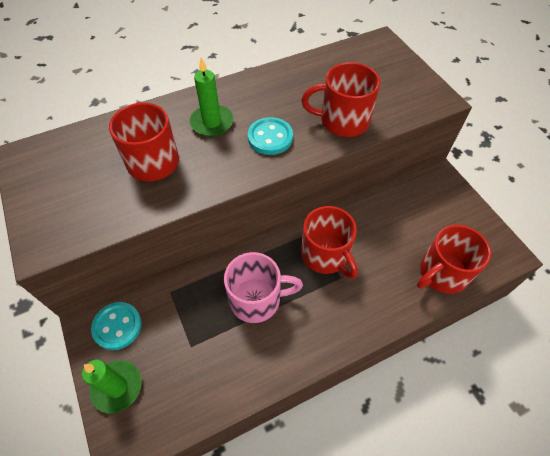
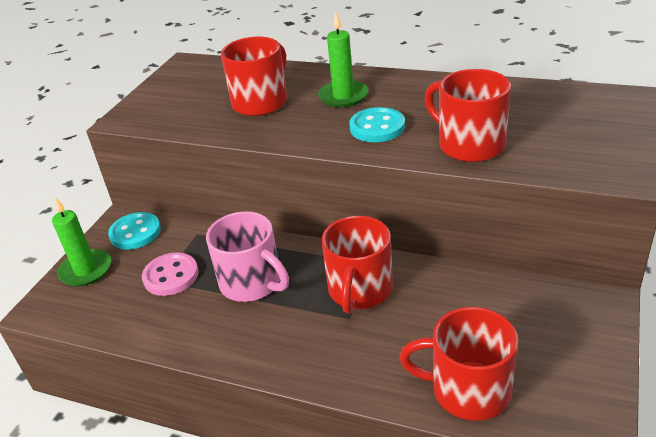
camera: 50 degrees right, 20 degrees down
none -> pink button [142,252,199,296]

